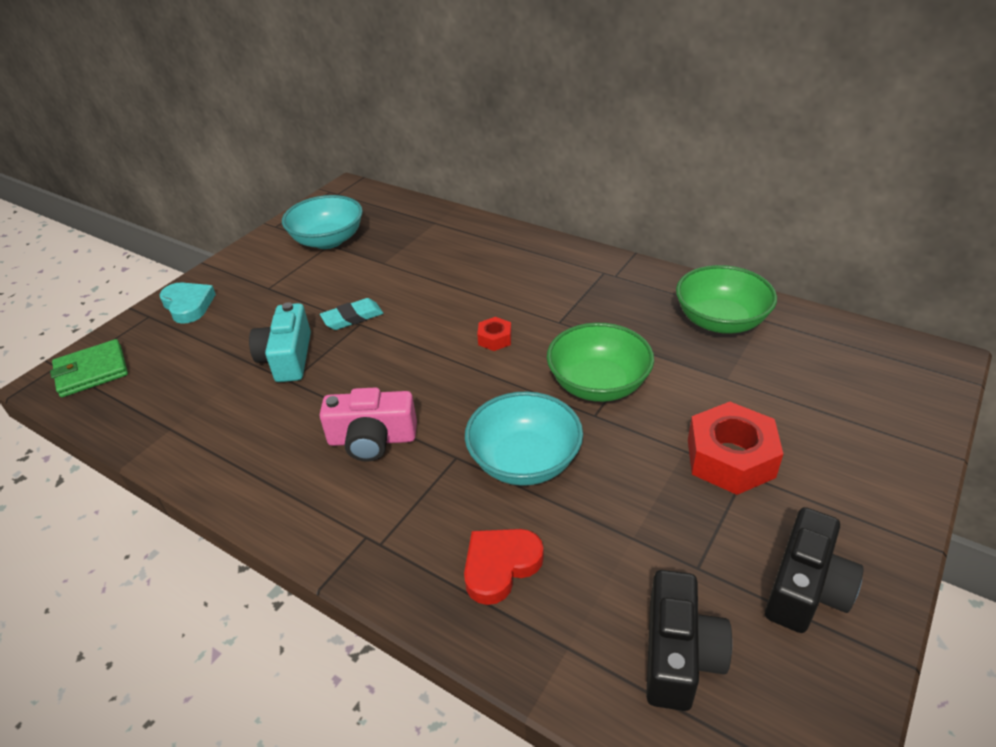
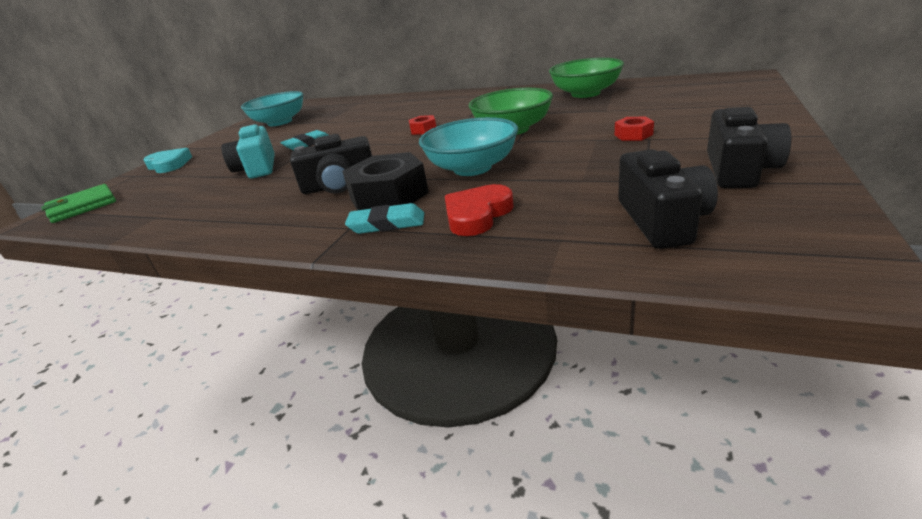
camera: 10 degrees left, 10 degrees down
pink camera [320,387,417,461] -> black camera [290,134,372,194]
red nut [688,402,783,495] -> red nut [615,116,654,141], size x0.49
none -> black nut [342,152,429,210]
none -> turquoise eraser [345,203,424,234]

